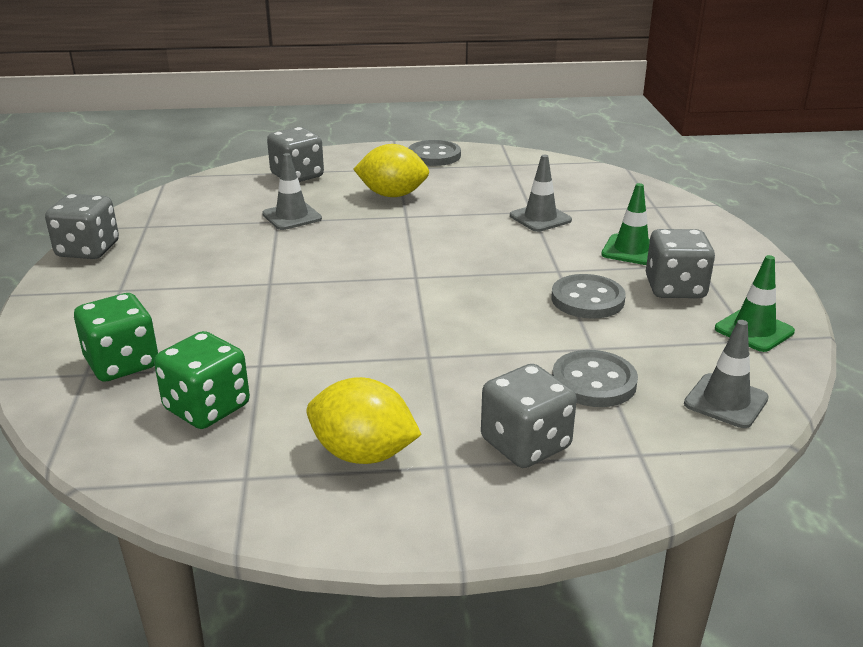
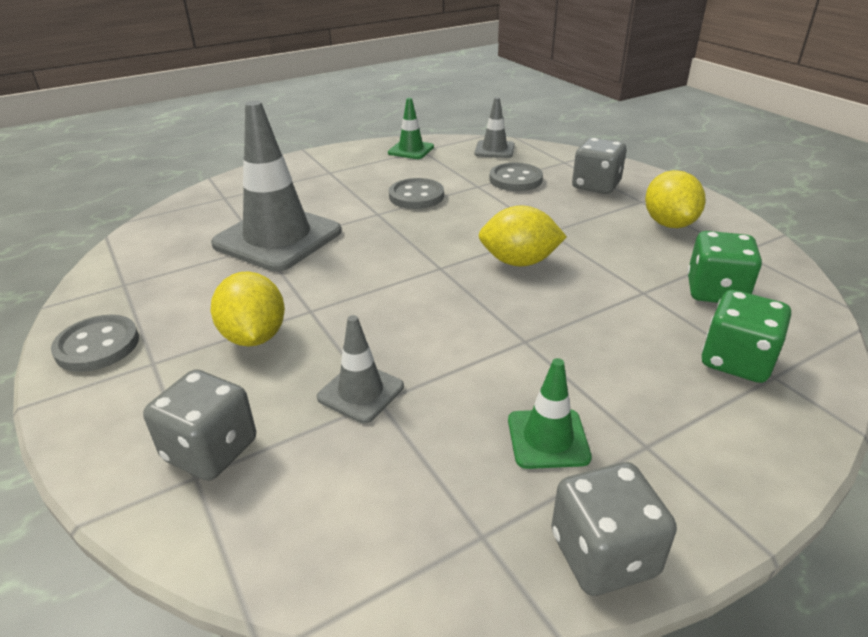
camera: 115 degrees left, 5 degrees up
grey traffic cone [510,155,572,232] -> grey traffic cone [211,101,341,272], size x2.04
green traffic cone [601,183,650,265] -> green traffic cone moved to [508,358,592,469]
grey dice [646,229,715,298] -> none
none -> yellow lemon [478,205,567,267]

